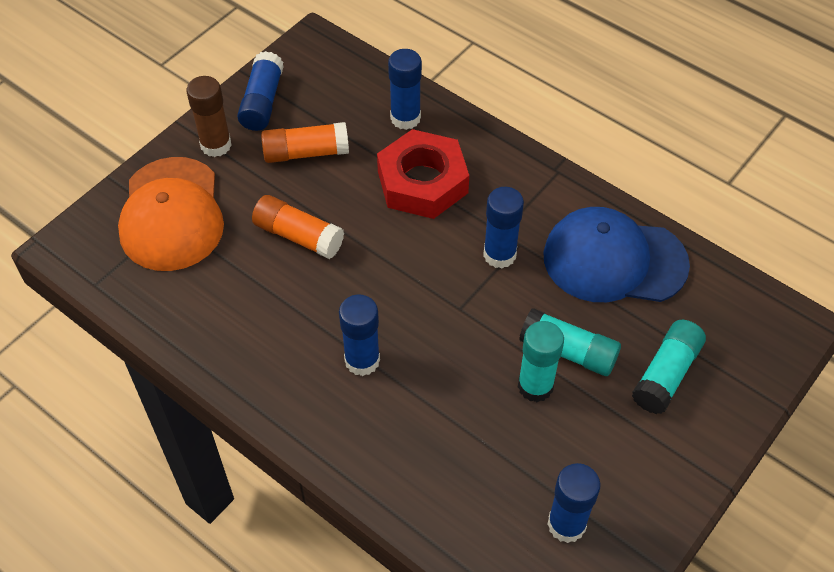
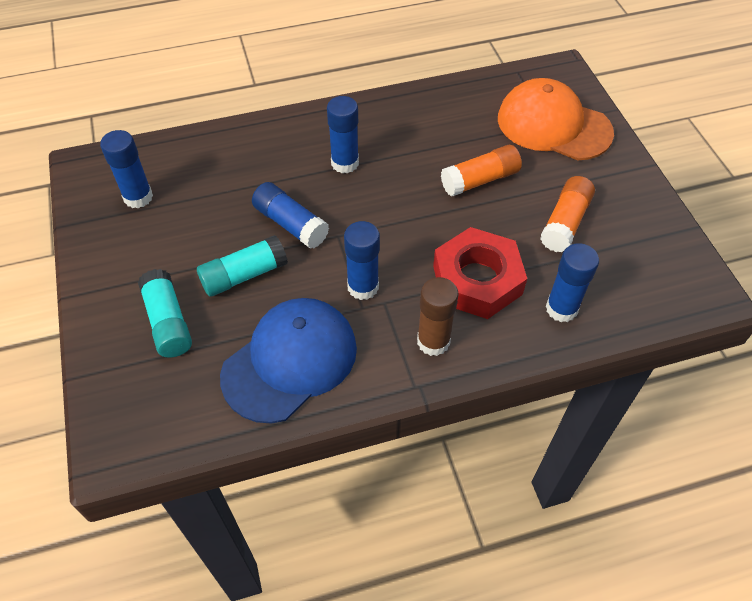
camera: 125 degrees right, 0 degrees up
brown glue stick [187,76,232,157] -> brown glue stick moved to [417,277,459,356]
blue glue stick [237,51,284,131] -> blue glue stick moved to [252,182,329,249]
turquoise glue stick [518,321,564,402] -> none

